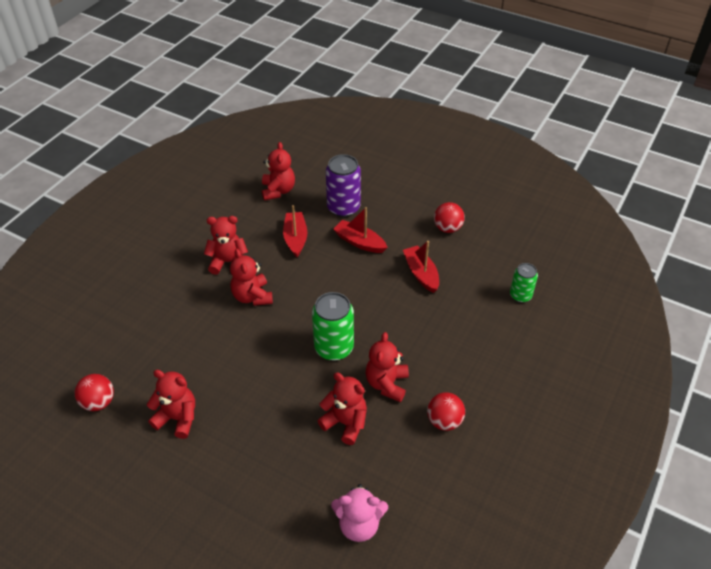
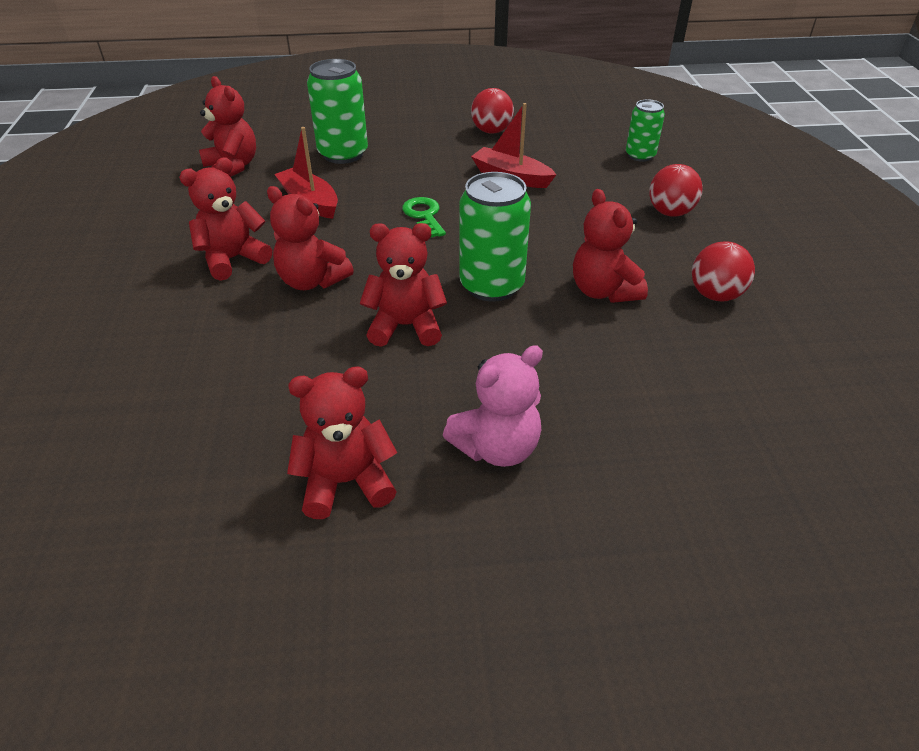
camera: 35 degrees left, 5 degrees down
red ball [75,374,114,411] -> red ball moved to [649,164,703,217]
red teddy bear [317,373,367,445] -> red teddy bear moved to [360,223,447,347]
purple can [326,154,361,217] -> green can [307,59,368,164]
pink teddy bear [331,484,388,542] -> pink teddy bear moved to [443,345,543,467]
red boat [333,207,388,253] -> none
none -> green key [402,197,446,238]

